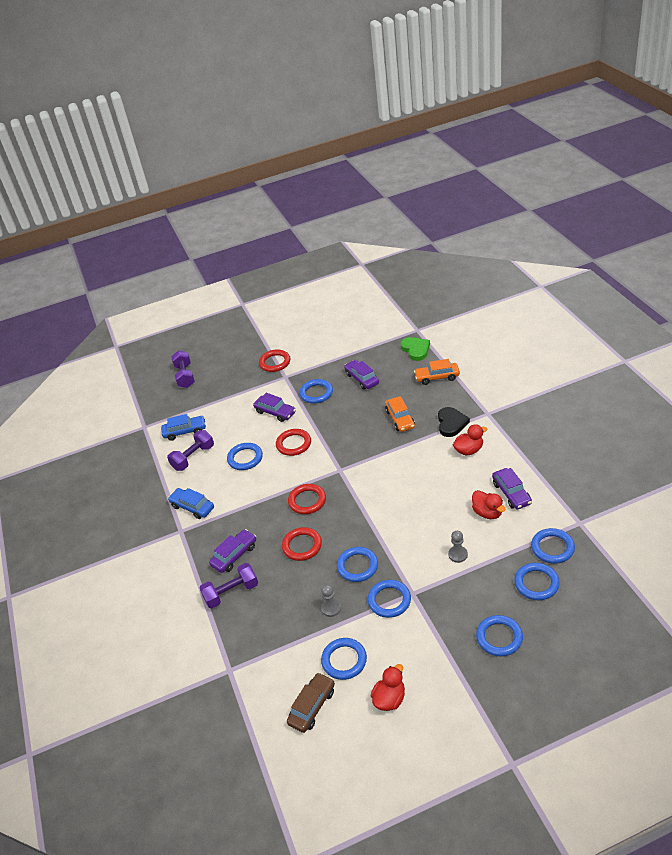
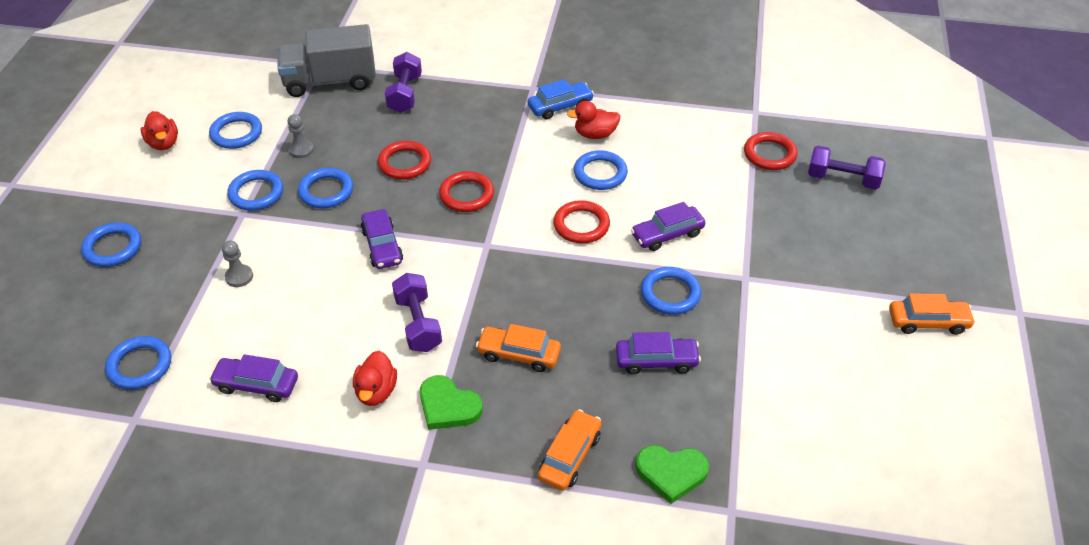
camera: 115 degrees right, 5 degrees up
blue car [161,414,206,441] -> none
purple dumbbell [167,430,214,471] -> purple dumbbell moved to [392,273,442,352]
purple car [209,529,256,573] -> purple car moved to [361,209,403,269]
red ring [259,349,290,372] -> red ring moved to [744,132,798,170]
brown car [287,672,335,733] -> none
black heart [438,407,470,437] -> green heart [420,375,483,430]
red duck [472,490,506,519] -> red duck moved to [567,101,620,139]
blue ring [514,563,560,600] -> none
none -> grey truck [278,24,376,97]
none -> orange car [889,294,976,335]

